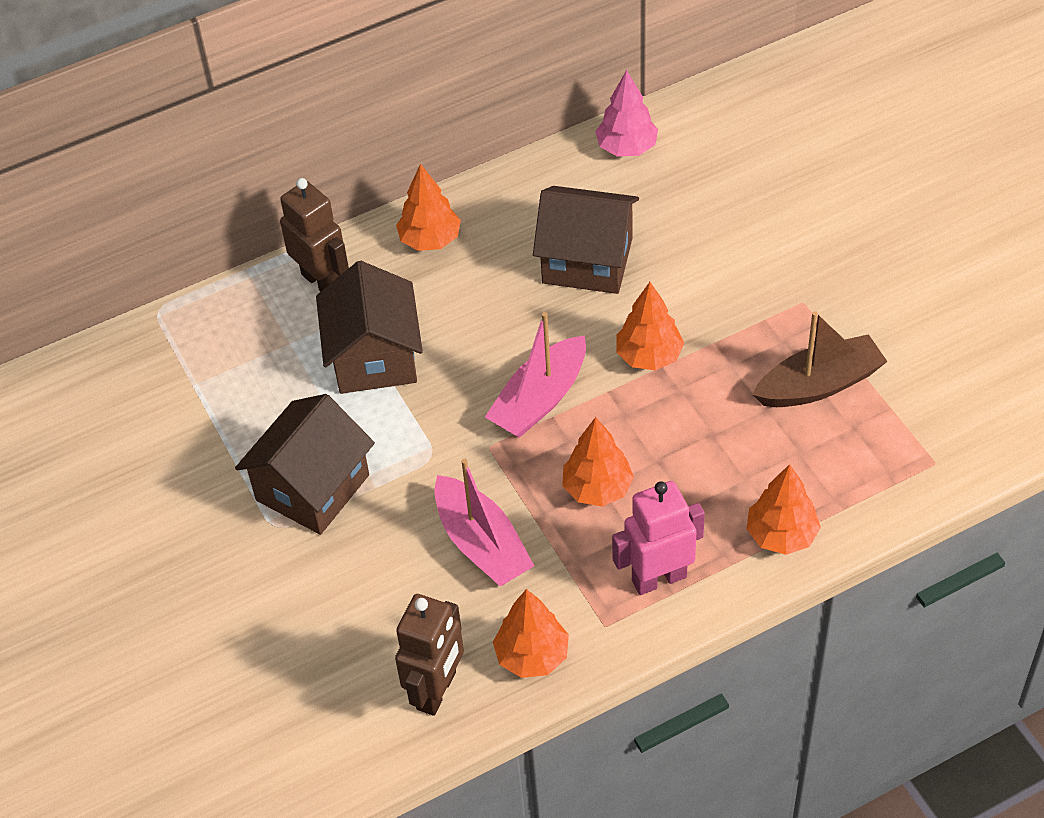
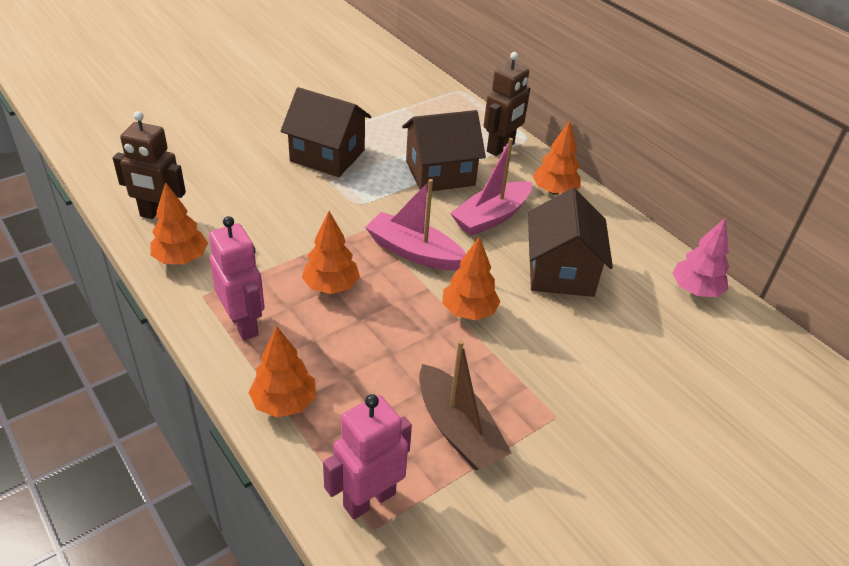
camera: 75 degrees right, 10 degrees down
pink boat [434,459,534,586] -> pink boat moved to [450,138,532,236]
none -> pink robot [323,394,412,520]

